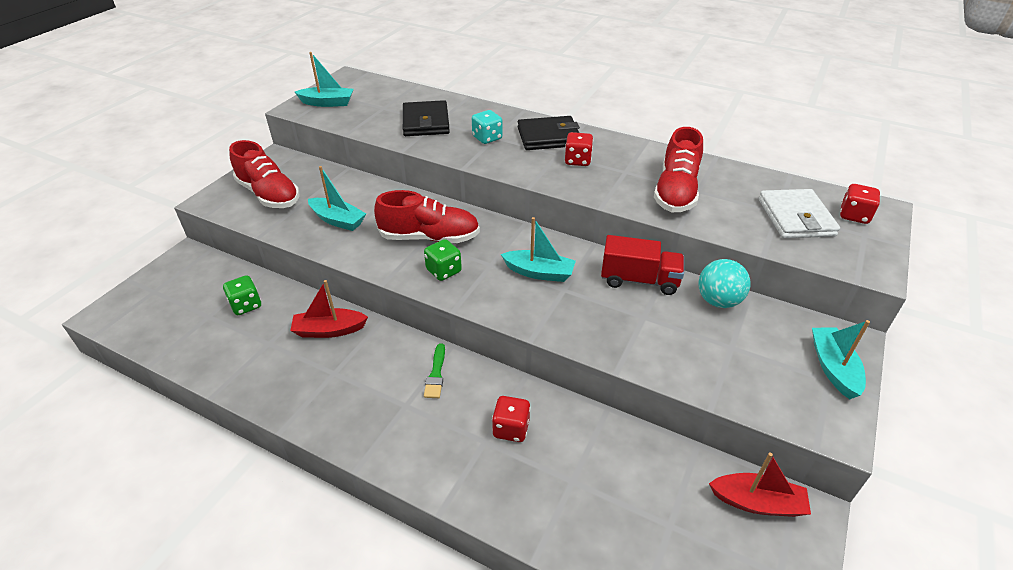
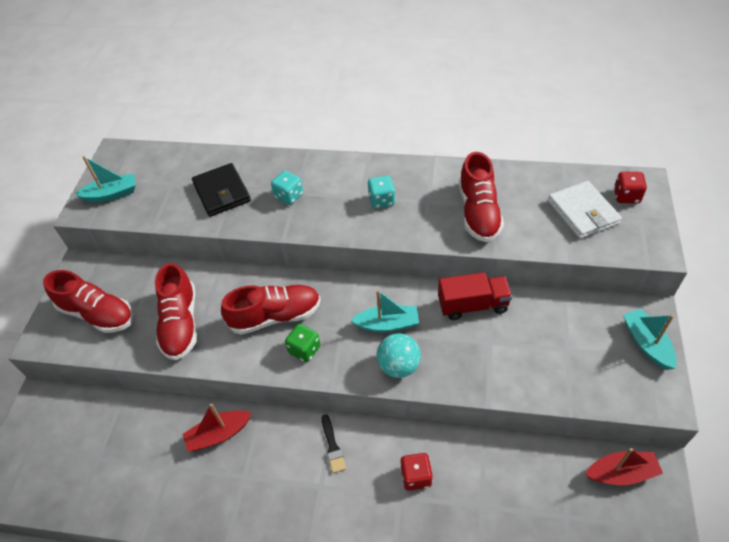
camera: 15 degrees left, 10 degrees up
green dice [223,275,261,315] -> none
turquoise boat [308,166,366,231] -> red shoe [155,263,197,360]
green brush [424,343,445,398] -> black brush [322,414,346,473]
black wallet [518,116,580,150] -> none
red dice [565,132,593,166] -> turquoise dice [368,175,395,209]
turquoise ball [698,259,751,308] -> turquoise ball moved to [377,333,421,378]

